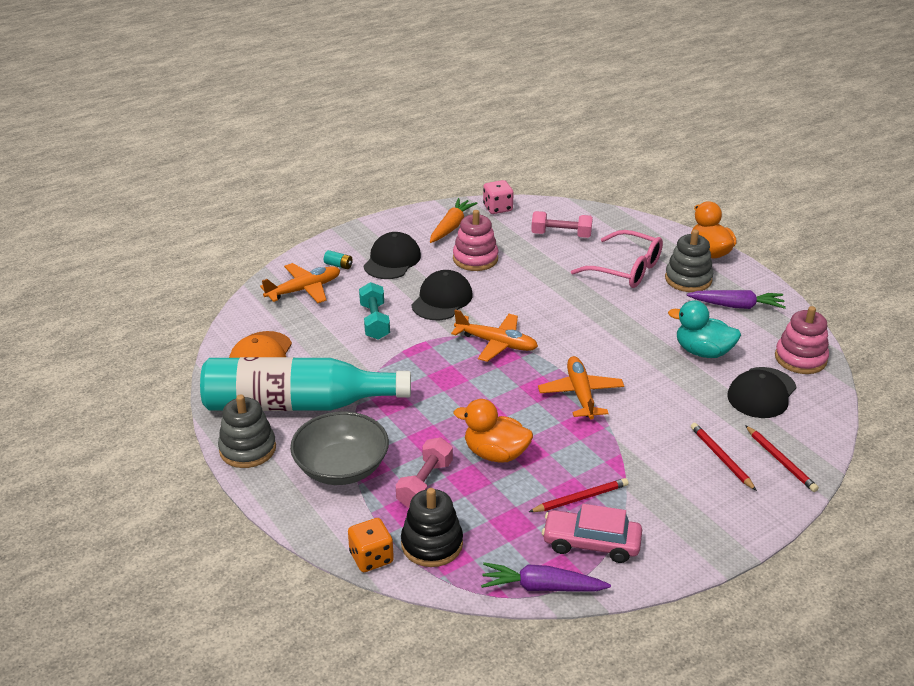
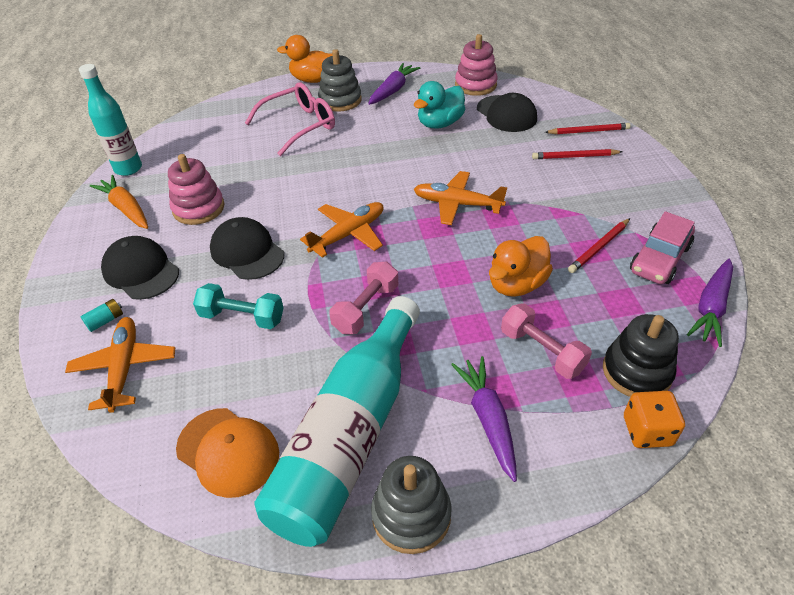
camera: 65 degrees left, 10 degrees up
grey bowl [290,411,389,485] -> purple carrot [451,356,517,482]
pink dice [483,180,514,214] -> turquoise bottle [79,64,142,176]
red pencil [529,478,628,512] -> red pencil turned 135 degrees counterclockwise [568,218,630,273]
pink dumbbell [531,211,593,238] -> pink dumbbell moved to [329,261,398,334]

